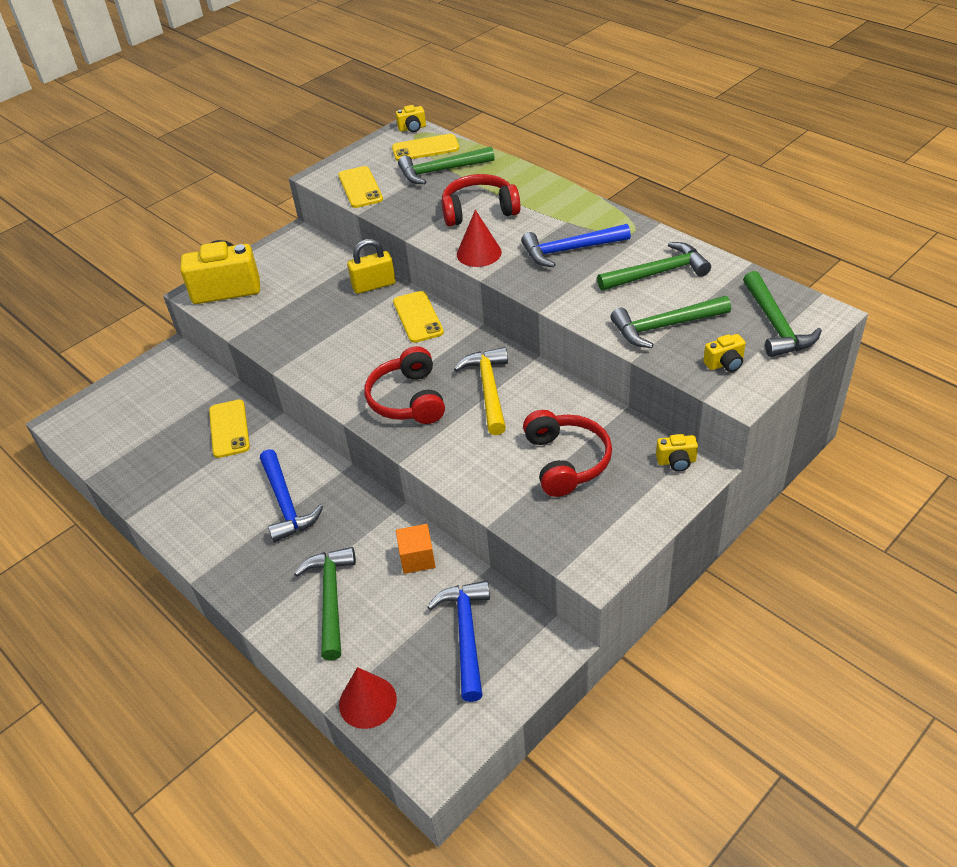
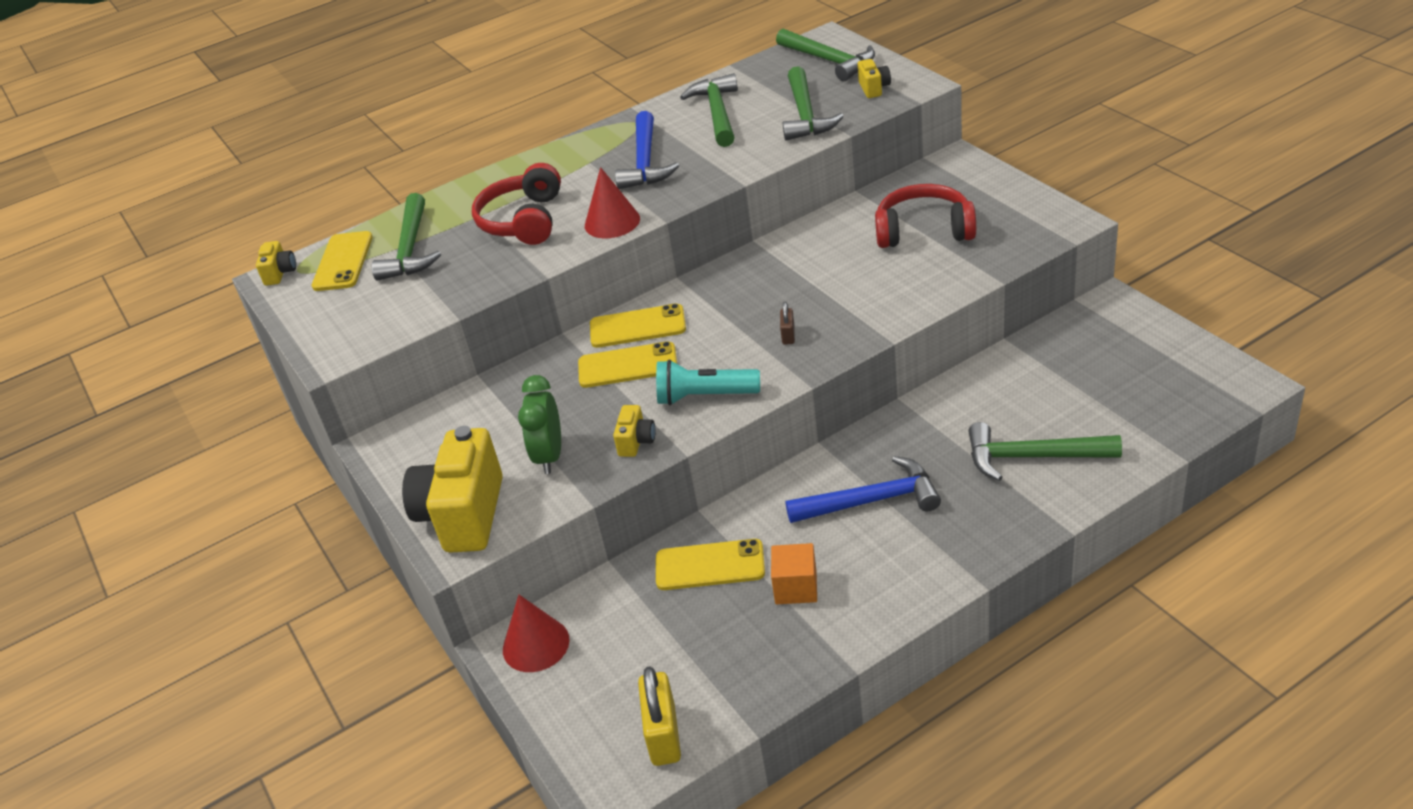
camera: 75 degrees left, 5 degrees down
yellow phone [338,166,383,208] -> yellow phone moved to [578,341,677,388]
red cone [339,667,397,729] -> red cone moved to [503,595,570,672]
yellow padlock [347,239,396,294] -> yellow padlock moved to [638,667,681,766]
red headphones [365,346,445,424] -> brown padlock [780,302,795,345]
orange cube [396,524,435,574] -> orange cube moved to [771,543,817,604]
blue hammer [427,581,490,702] -> none
yellow hammer [454,347,508,435] -> none
yellow camera [656,434,698,472] -> yellow camera moved to [613,405,656,457]
green hammer [743,271,822,357] -> green hammer turned 45 degrees clockwise [776,29,875,81]
none -> green clock [518,375,561,474]
none -> turquoise flashlight [656,359,760,405]

